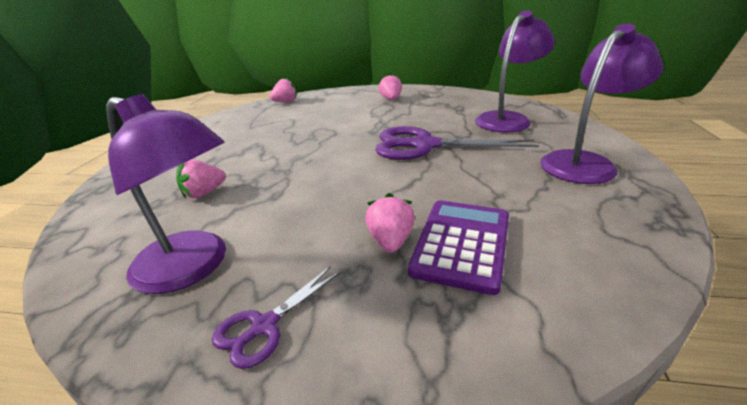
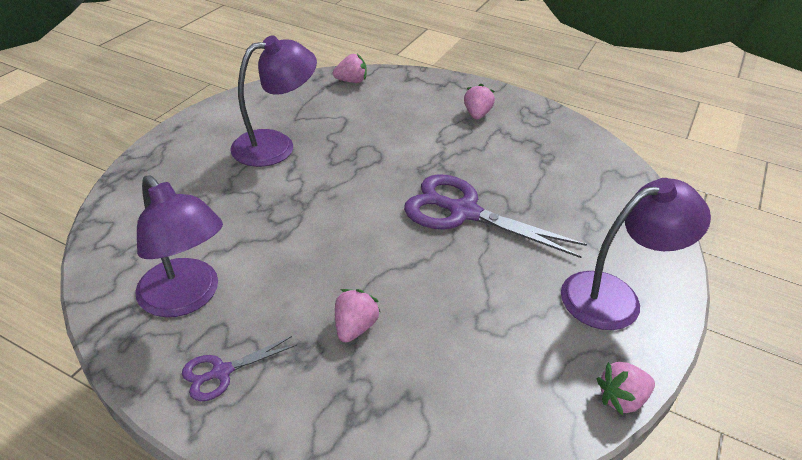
camera: 15 degrees right, 10 degrees up
pink strawberry [176,159,226,198] -> pink strawberry moved to [597,362,655,415]
purple calculator [408,200,509,295] -> none
purple lamp [475,10,555,132] -> purple lamp moved to [230,35,317,167]

